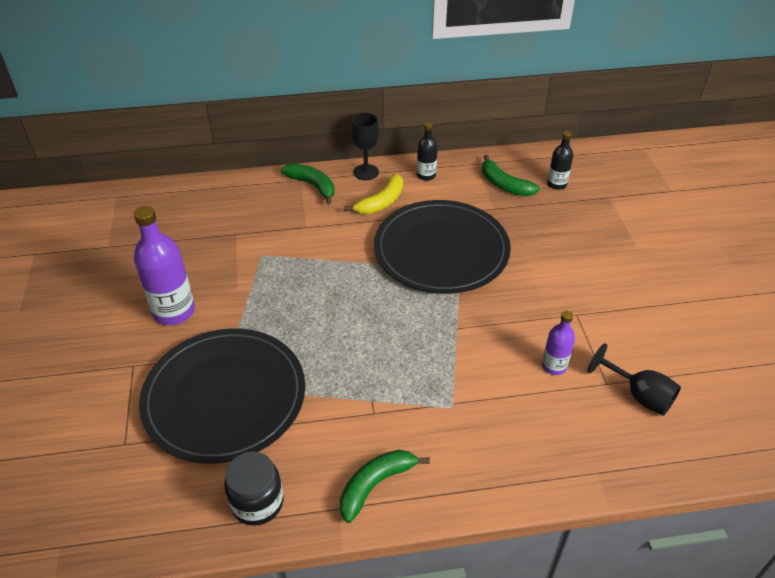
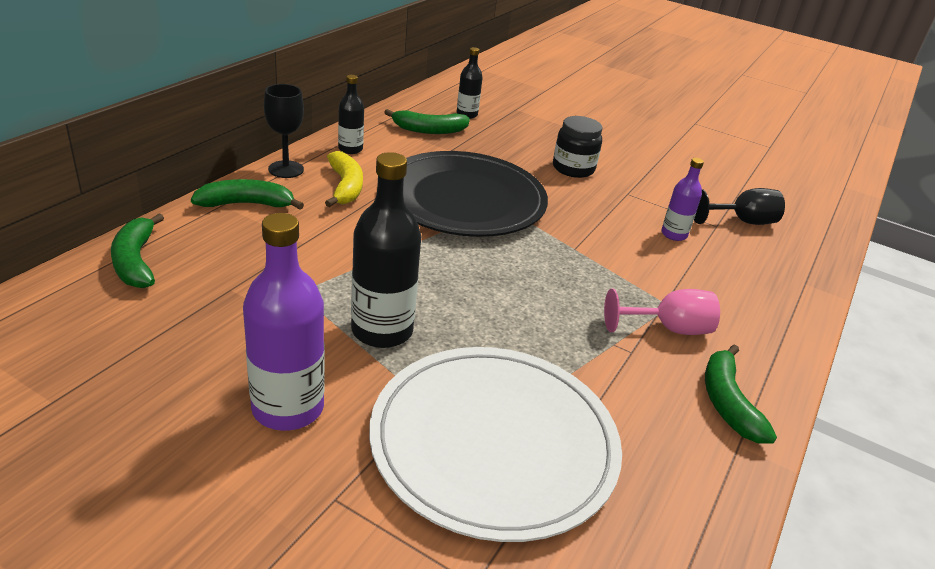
camera: 55 degrees left, 10 degrees down
black plate [139,328,305,464] -> white plate [369,347,622,542]
black jar [224,452,283,526] -> black jar moved to [553,116,602,178]
none -> green banana [111,213,164,288]
none -> black bottle [351,152,421,348]
none -> pink goblet [604,289,720,335]

